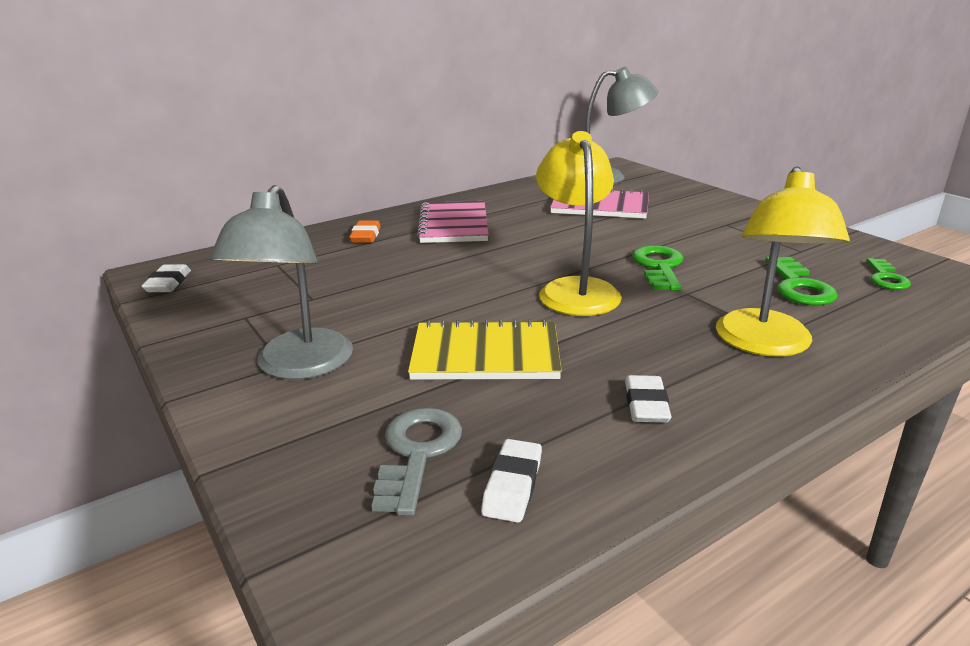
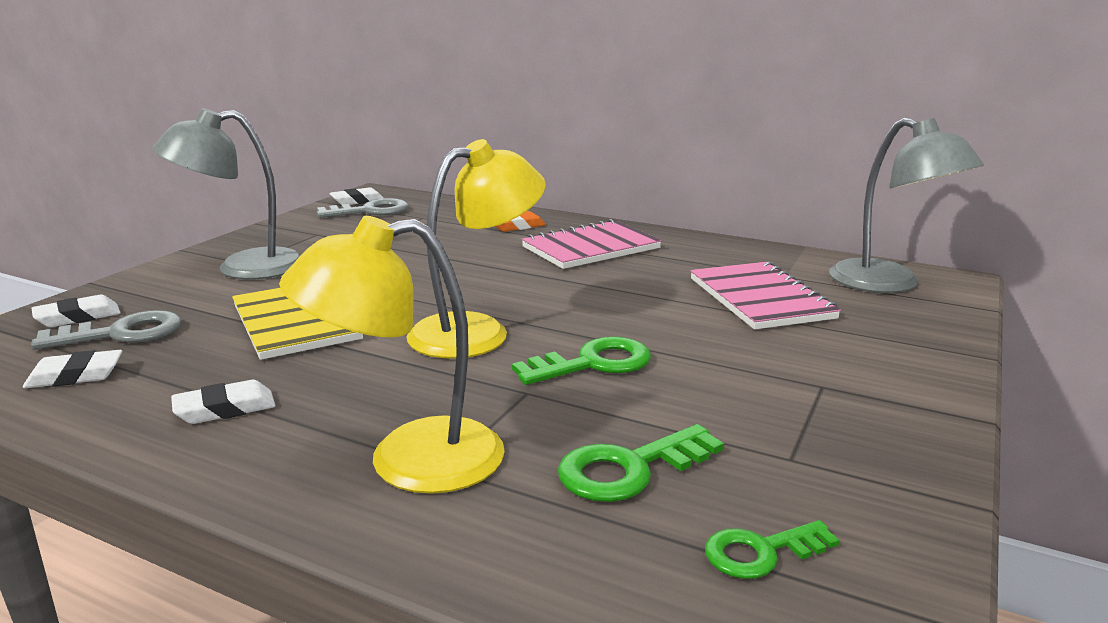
camera: 60 degrees right, 5 degrees down
none -> white eraser [32,295,121,327]
none -> grey key [317,198,409,218]

